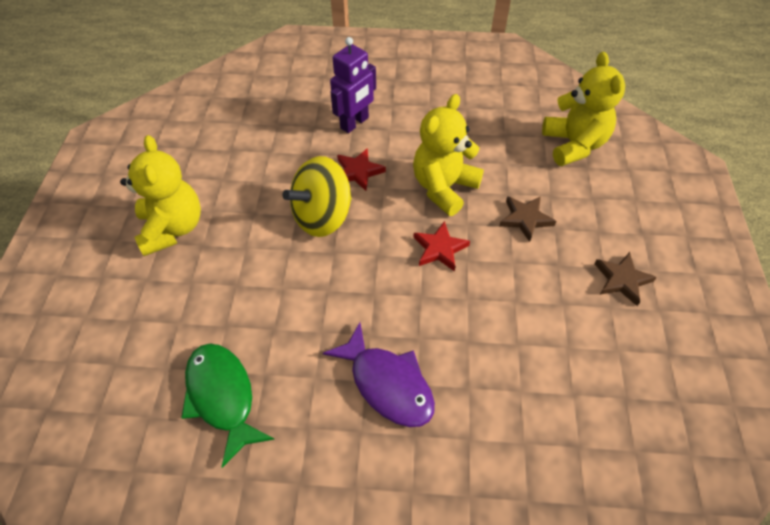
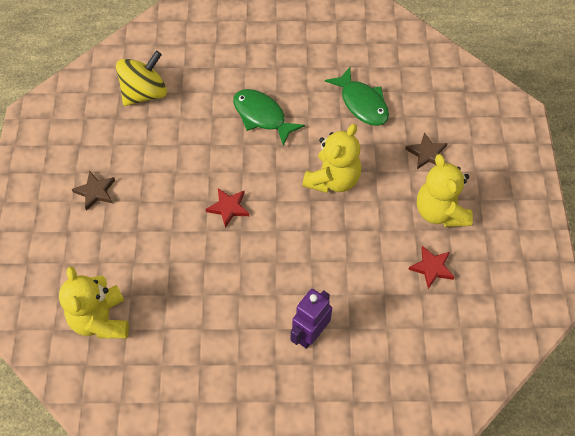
camera: 175 degrees right, 5 degrees up
yellow spinning top [283,156,352,237] -> yellow spinning top moved to [116,51,167,106]
purple fish [323,322,435,427] -> green fish [233,89,305,146]
red star [337,148,386,191] -> red star moved to [408,245,455,289]
yellow teddy bear [413,94,484,216] -> yellow teddy bear moved to [302,124,361,193]
brown star [499,196,556,242] -> brown star moved to [405,132,448,169]

